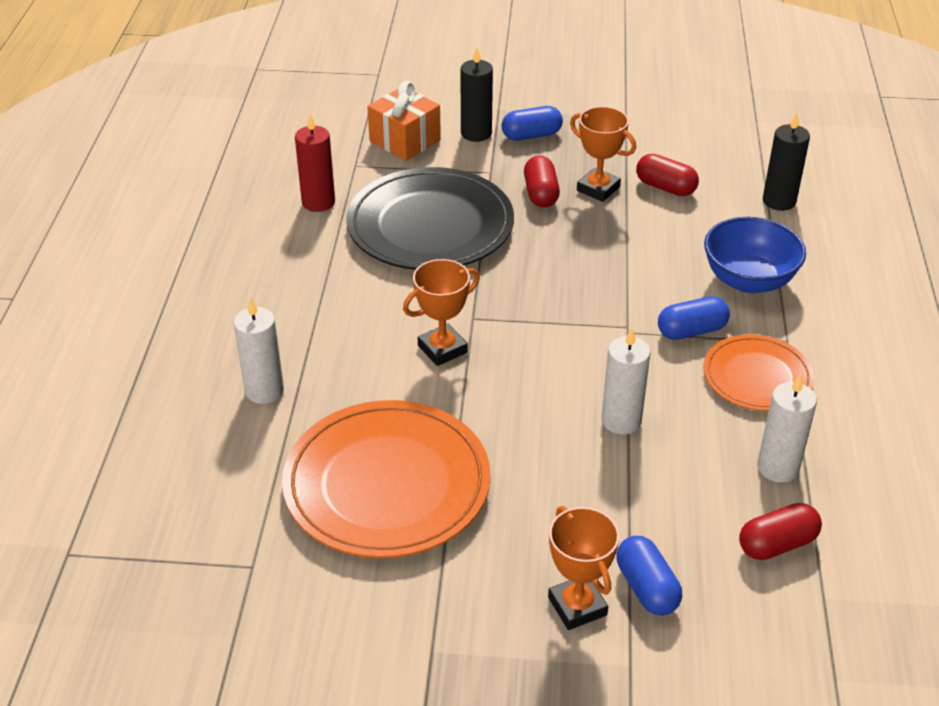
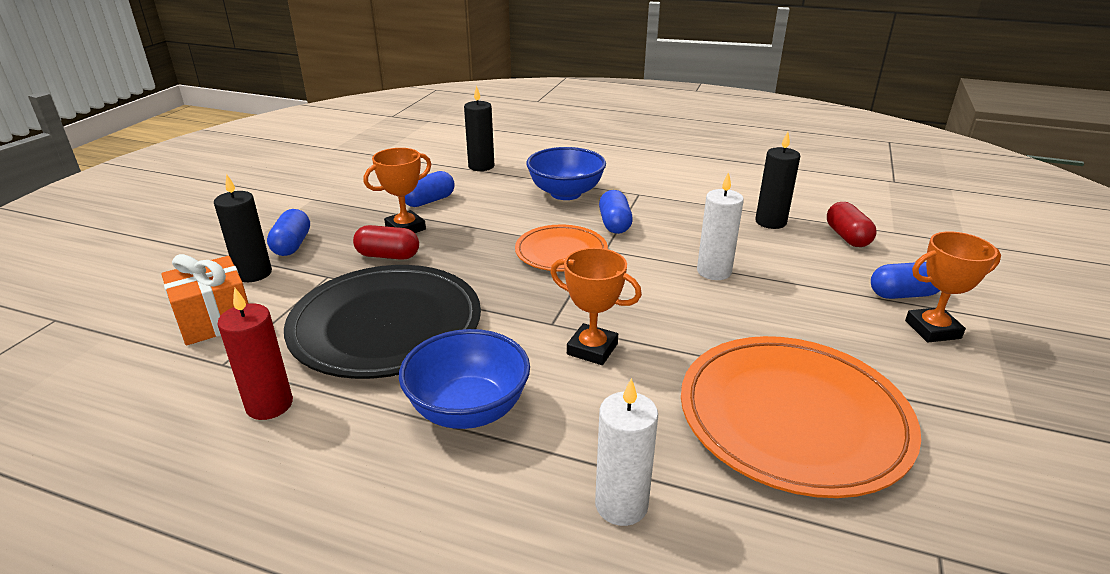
camera: 75 degrees left, 10 degrees down
orange trophy [403,259,480,366] -> orange trophy turned 45 degrees counterclockwise [550,248,642,365]
red capsule [636,154,699,196] -> blue capsule [405,171,455,207]
orange plate [703,334,814,411] -> orange plate moved to [515,225,608,272]
white candle [757,374,817,483] -> black candle [755,132,800,229]
none -> blue bowl [399,329,530,429]

